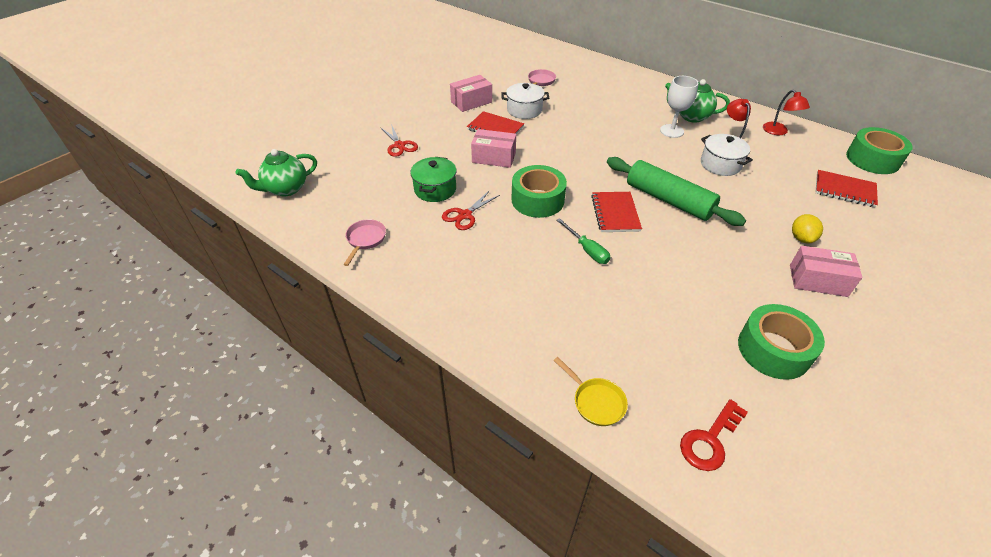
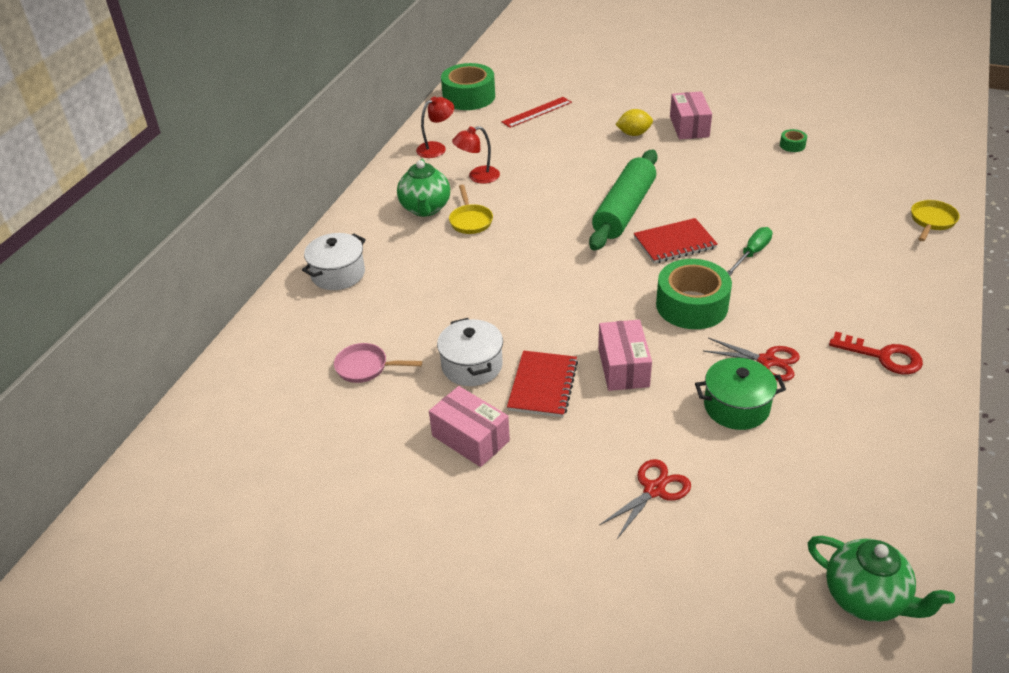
camera: 105 degrees left, 5 degrees down
pink pan [343,219,386,266] -> none
white goblet [660,76,698,138] -> yellow pan [449,185,493,234]
red key [680,399,748,471] -> red key moved to [829,331,923,375]
white pot [701,134,753,176] -> white pot moved to [302,233,366,290]
green tape [738,304,825,380] -> green tape [780,129,807,152], size x0.43
red notebook [815,170,878,208] -> red ruler [501,97,572,128]

